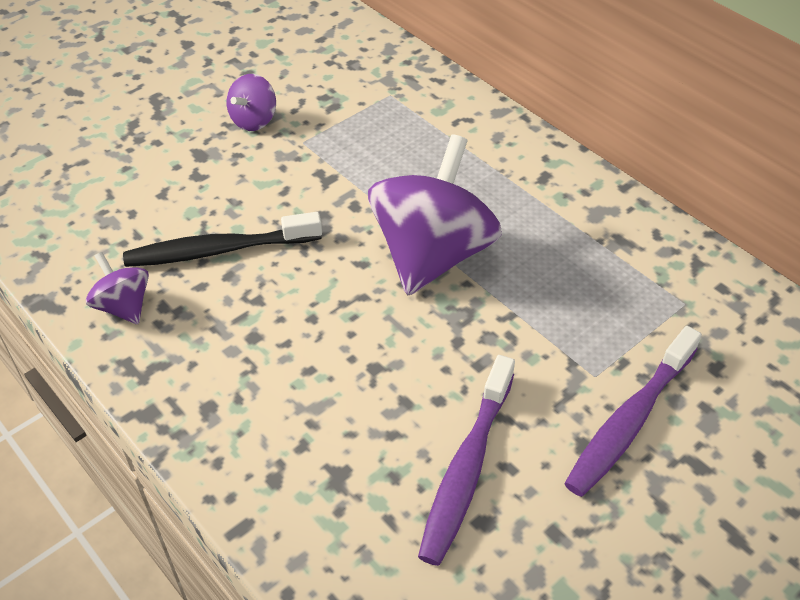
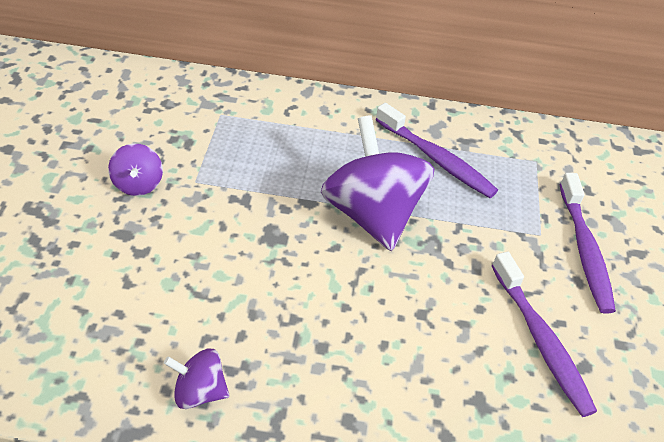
camera: 45 degrees left, 0 degrees up
black toothbrush [123,212,322,267] -> none
none -> purple toothbrush [376,103,498,198]

